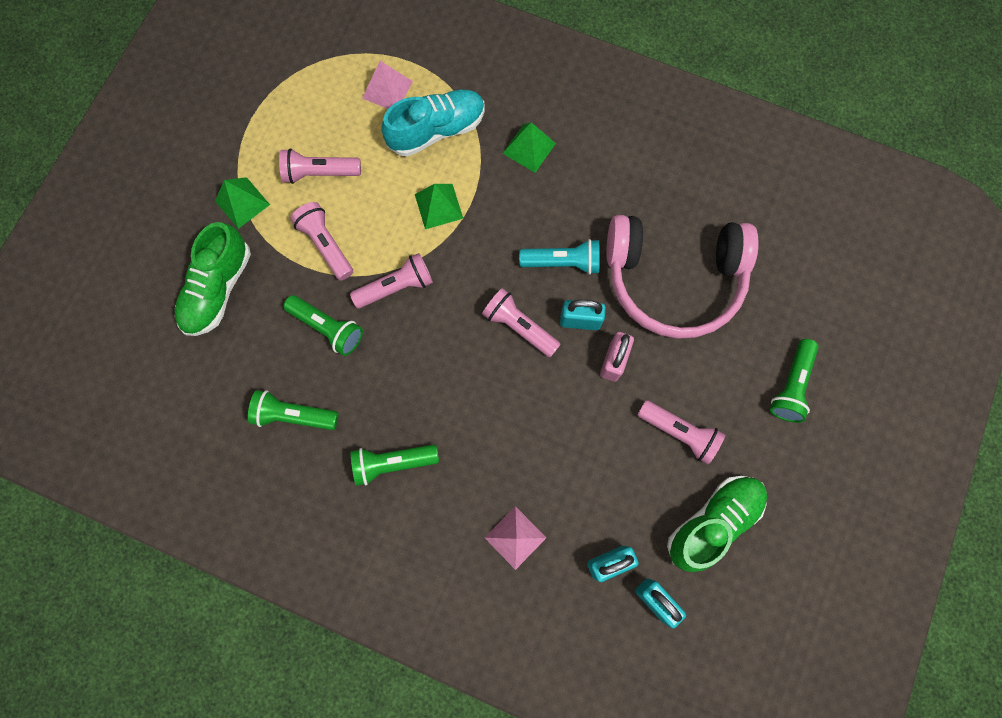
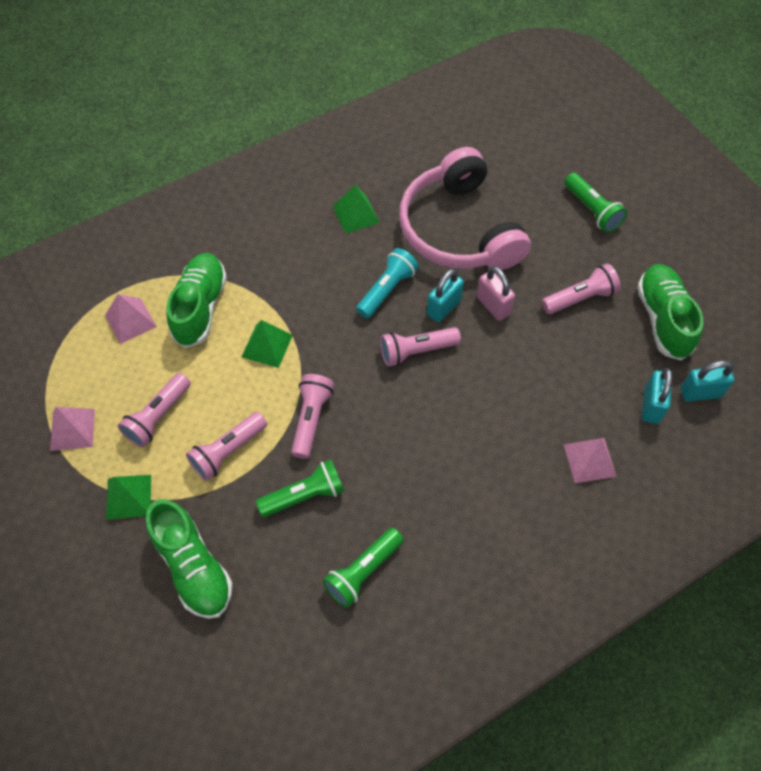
camera: 55 degrees left, 15 degrees down
pink flashlight [290,202,353,281] -> pink flashlight turned 45 degrees counterclockwise [186,412,267,481]
green flashlight [351,444,439,486] -> none
turquoise shoe [381,90,485,157] -> green shoe [166,253,227,348]
green pyramid [502,122,556,173] -> green pyramid moved to [333,185,380,234]
pink headphones [606,215,759,339] -> pink headphones turned 120 degrees clockwise [399,147,531,270]
none -> pink pyramid [50,407,95,451]

